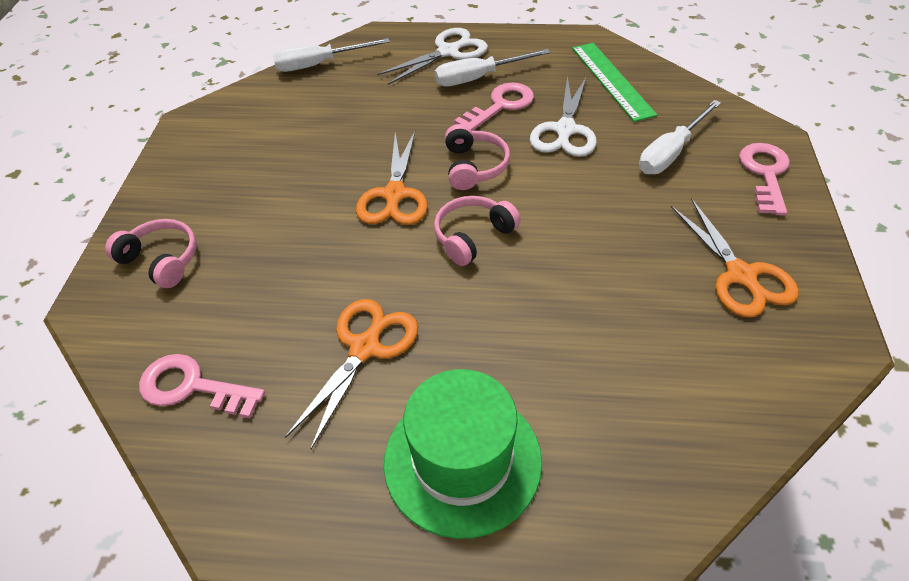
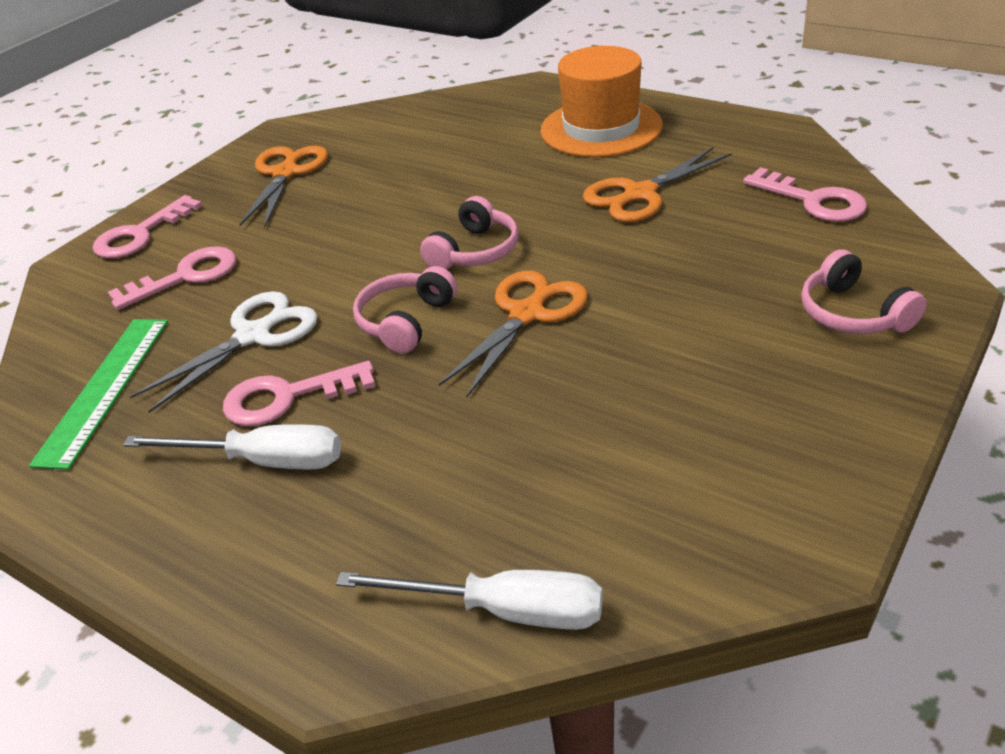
camera: 150 degrees left, 10 degrees down
white scissors [377,28,488,85] -> none
green hat [384,369,542,539] -> orange hat [541,46,663,157]
pink headphones [434,196,521,266] -> pink headphones turned 45 degrees counterclockwise [420,196,519,270]
white screwdriver [639,100,721,174] -> pink key [108,246,236,310]

